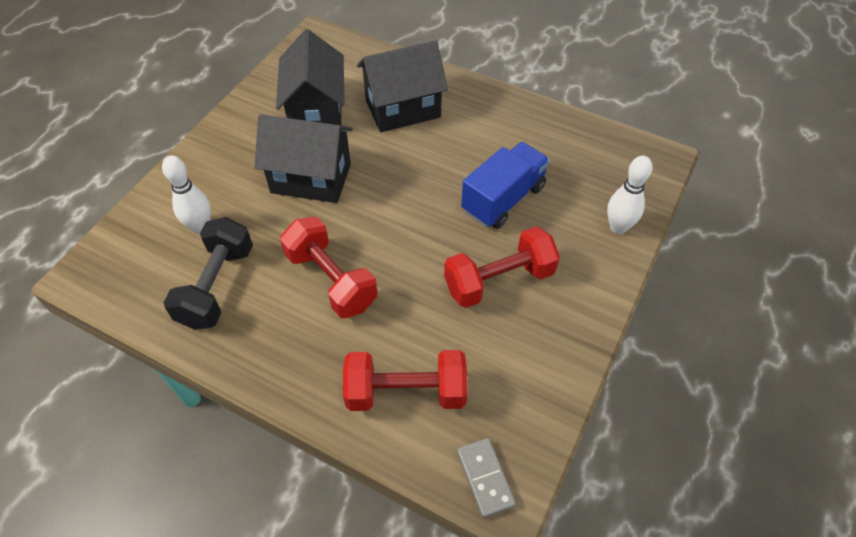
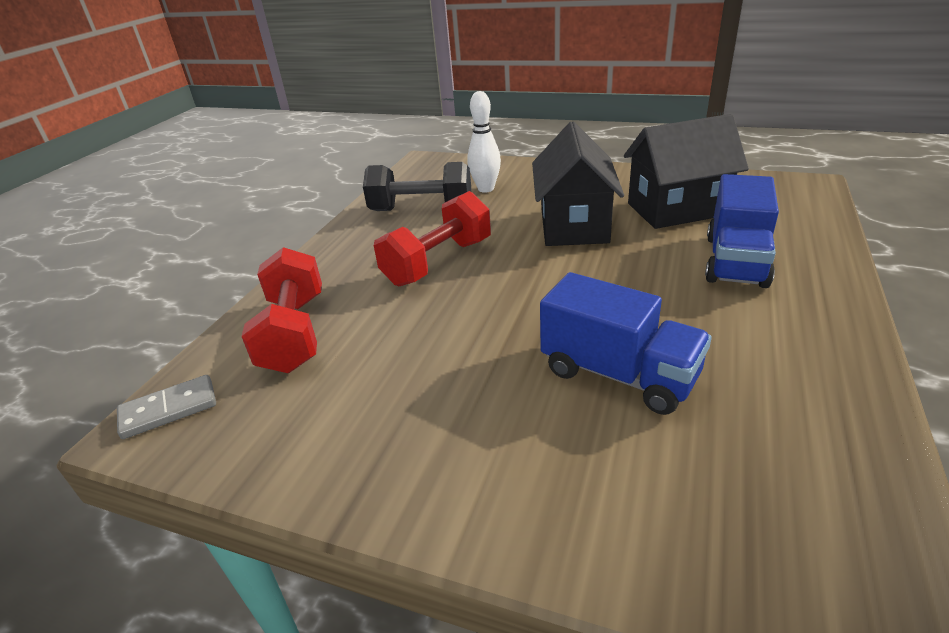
camera: 85 degrees right, 20 degrees down
black house [357,41,448,132] -> blue truck [705,174,779,288]
red dumbbell [444,226,560,308] -> none
white bowling pin [607,156,653,234] -> none

